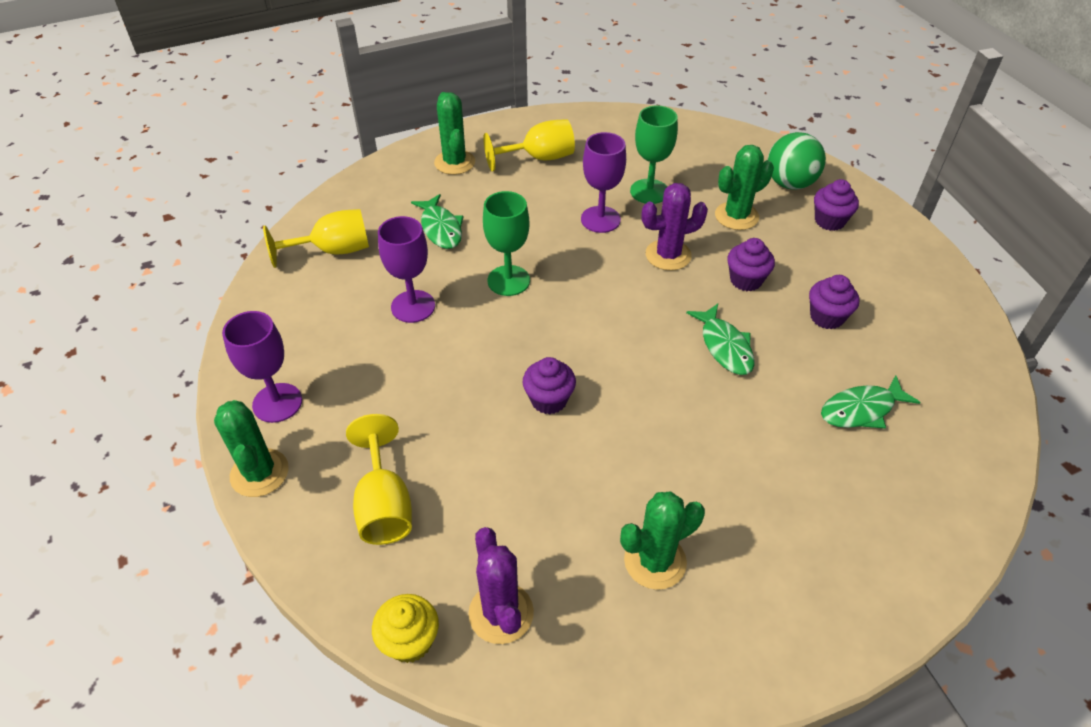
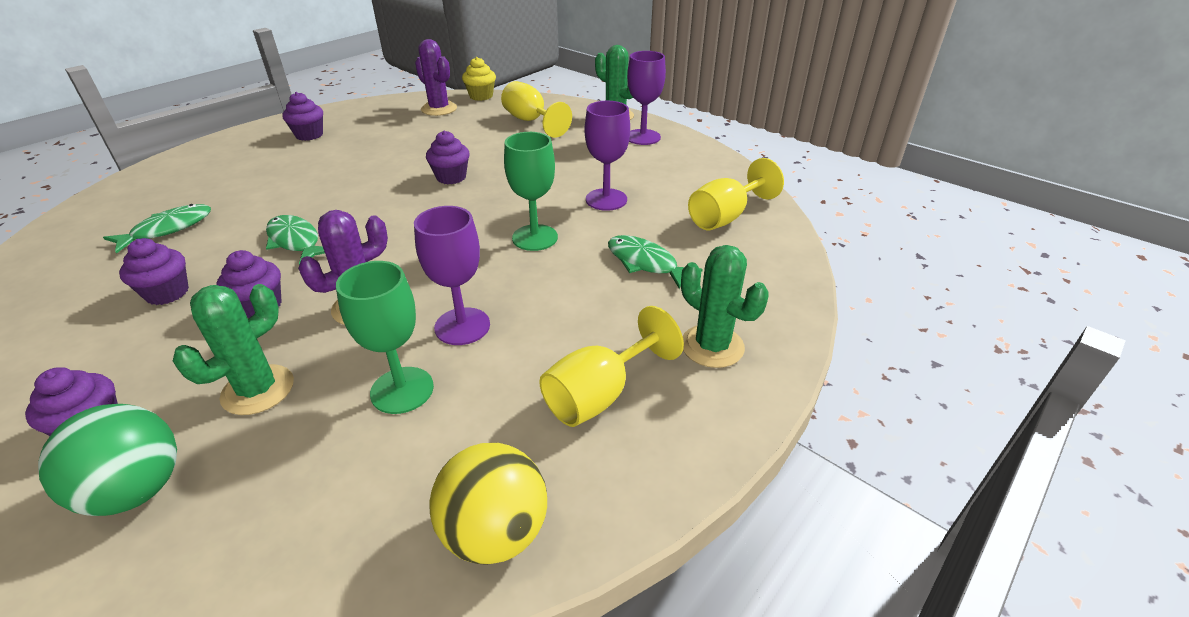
camera: 155 degrees right, 10 degrees down
green cactus [620,491,705,590] -> none
none -> purple cupcake [282,92,323,141]
none -> yellow ball [429,443,547,565]

